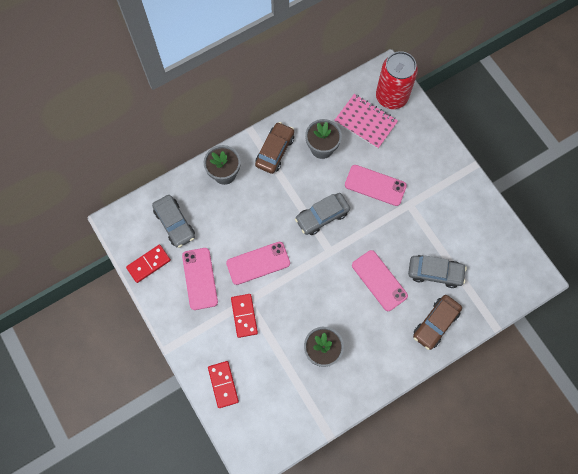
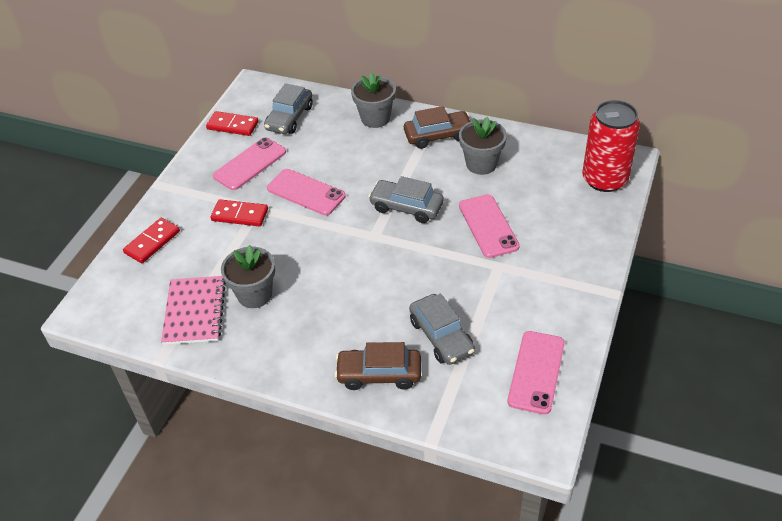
camera: 55 degrees right, 25 degrees down
red domino [231,294,258,338] -> red domino turned 60 degrees clockwise [210,199,268,226]
pink notebook [334,94,398,149] -> pink notebook moved to [161,276,226,345]
pink phone [352,250,408,311] -> pink phone moved to [508,331,565,415]

